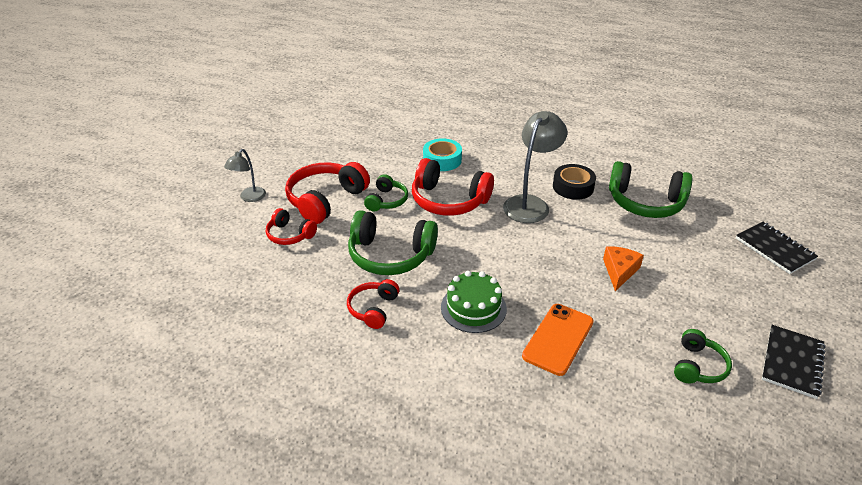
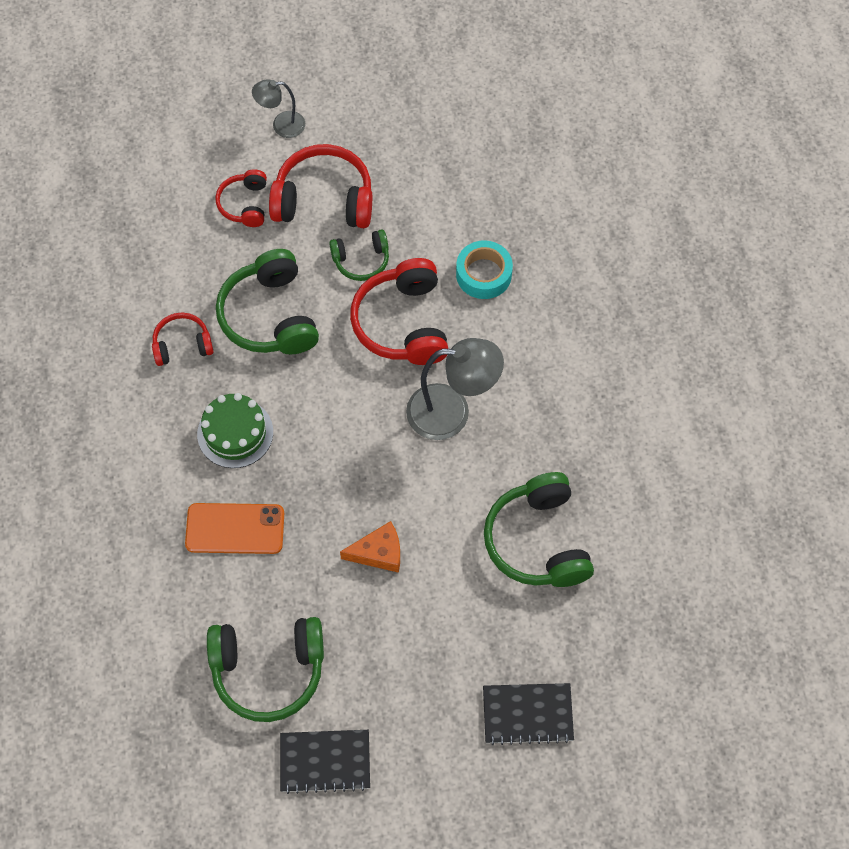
camera: 60 degrees right, 25 degrees up
black tape [553,164,596,200] -> none
green headphones [674,329,732,383] -> green headphones [207,617,324,722], size x1.78
black notebook [736,222,818,274] -> black notebook turned 60 degrees clockwise [483,683,574,745]

